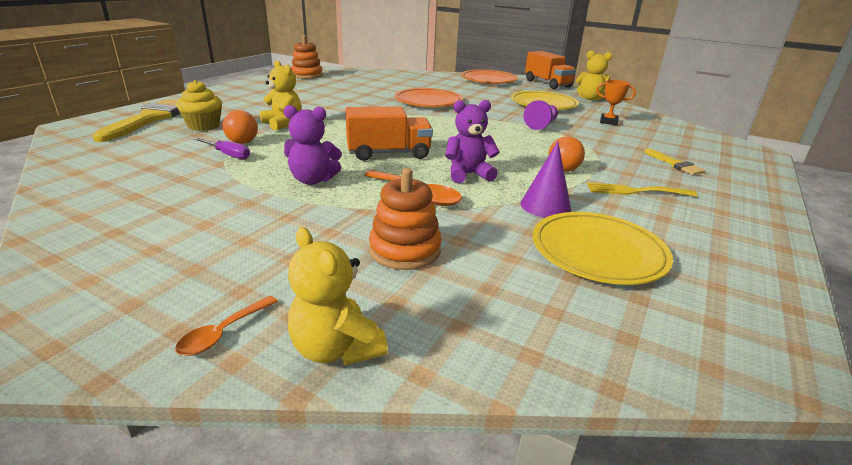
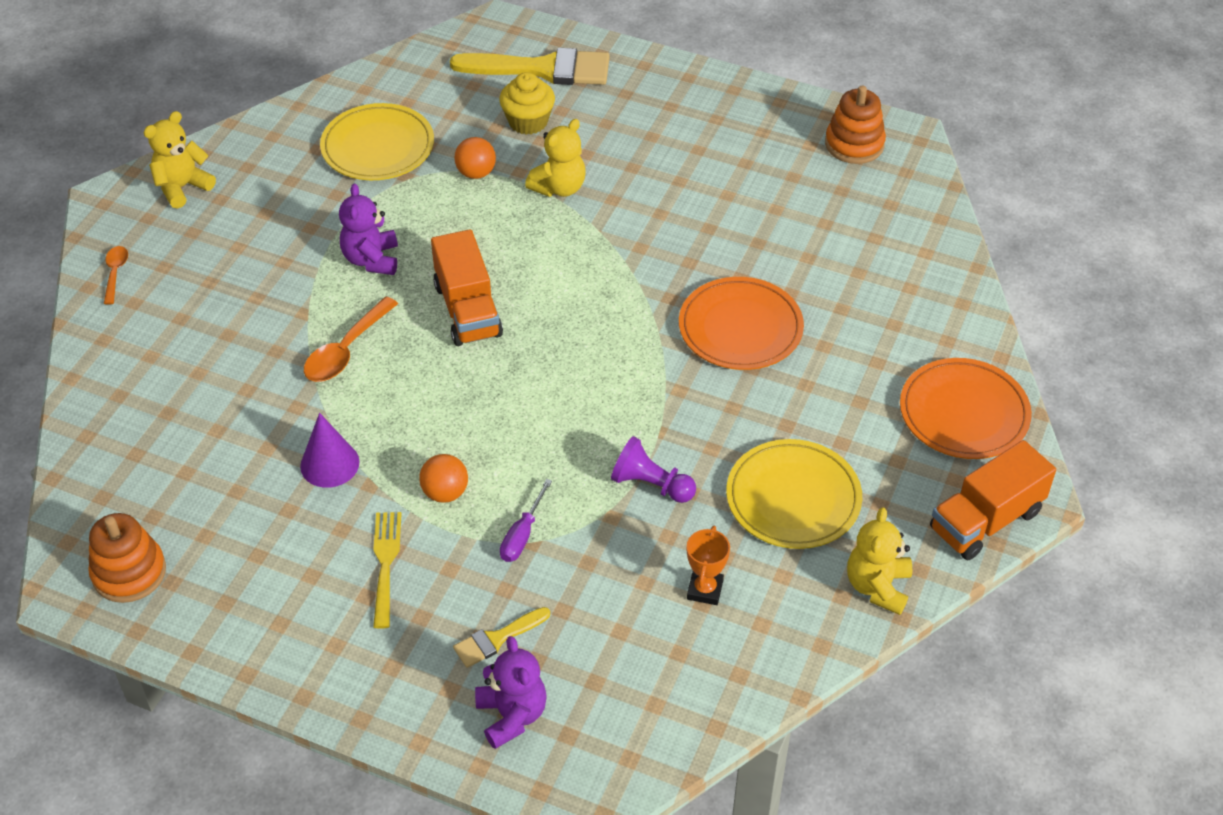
camera: 85 degrees right, 20 degrees up
orange spoon [175,296,278,356] -> orange spoon turned 60 degrees clockwise [104,246,128,305]
purple screwdriver [194,138,250,159] -> purple screwdriver moved to [500,479,552,562]
yellow teddy bear [288,227,388,366] -> yellow teddy bear moved to [143,111,216,209]
orange stacking toy [369,168,441,270] -> orange stacking toy moved to [88,513,166,603]
purple teddy bear [445,100,500,183] -> purple teddy bear moved to [475,636,547,749]
yellow plate [533,212,673,285] -> yellow plate moved to [320,103,434,180]

